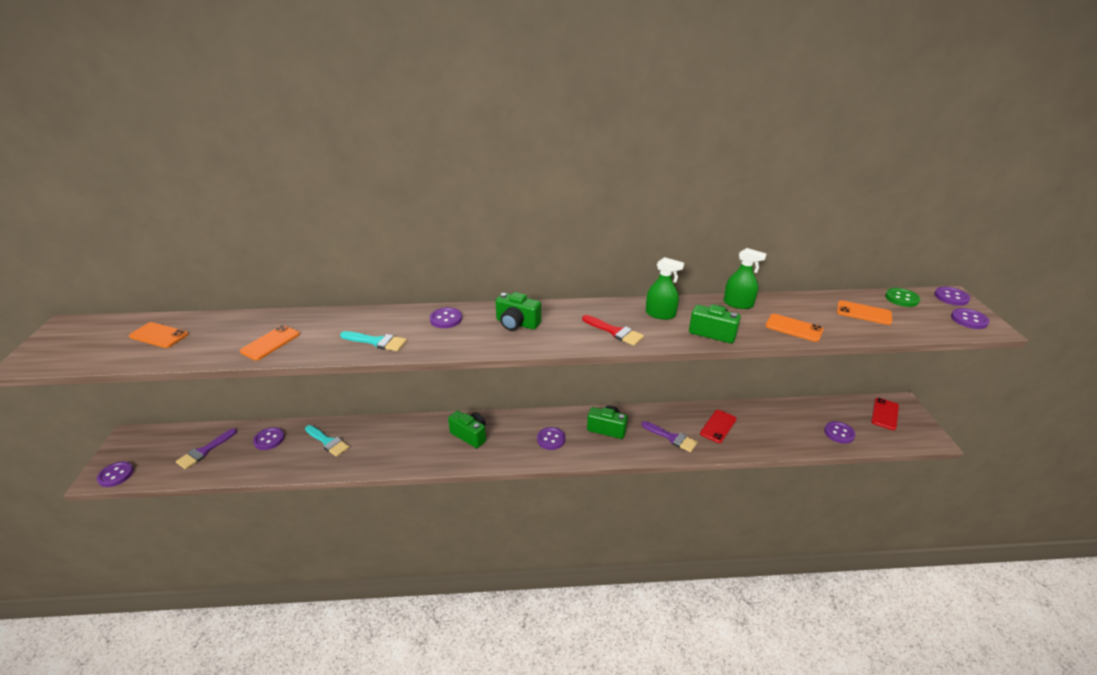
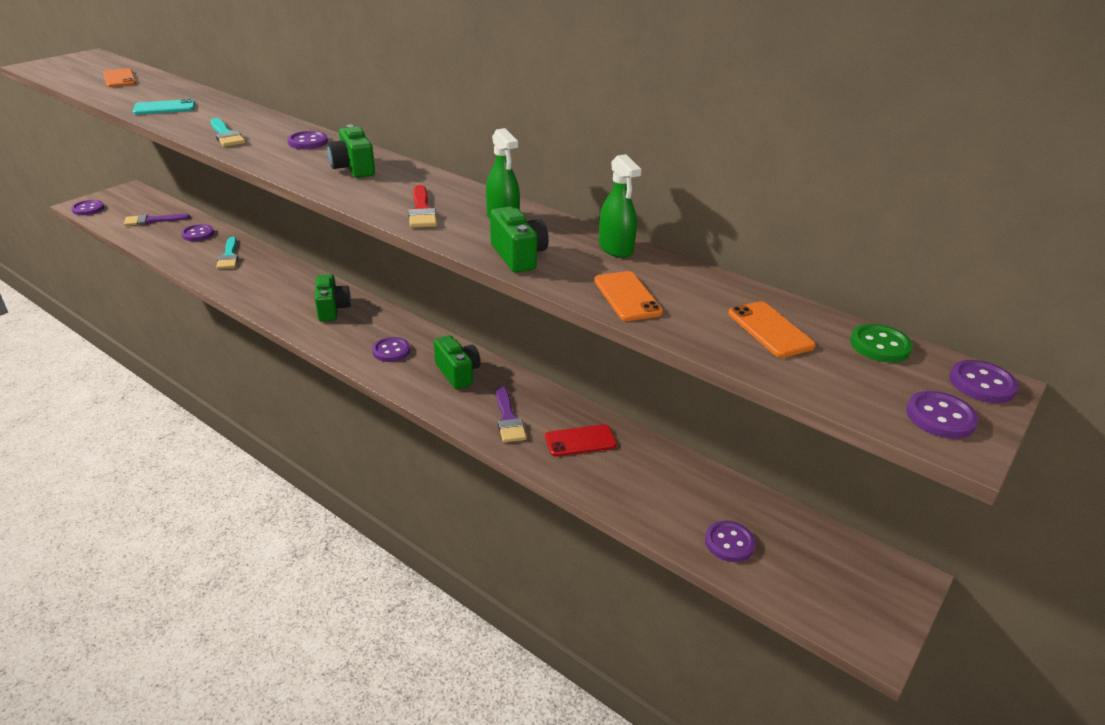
camera: 40 degrees right, 0 degrees up
orange phone [240,325,300,361] -> turquoise phone [133,99,195,115]
red phone [871,398,899,430] -> none

